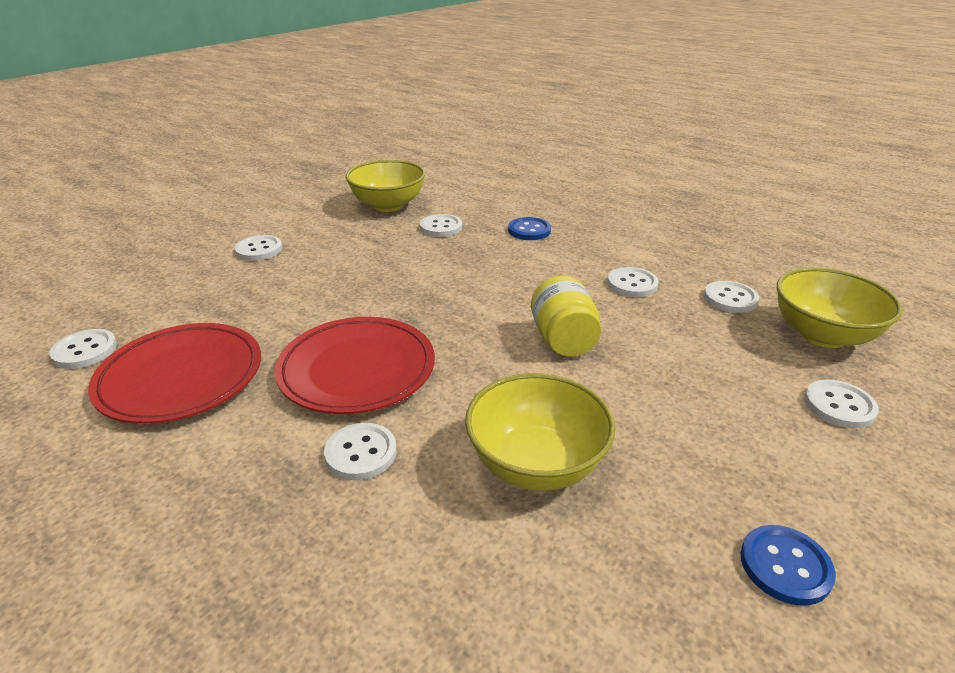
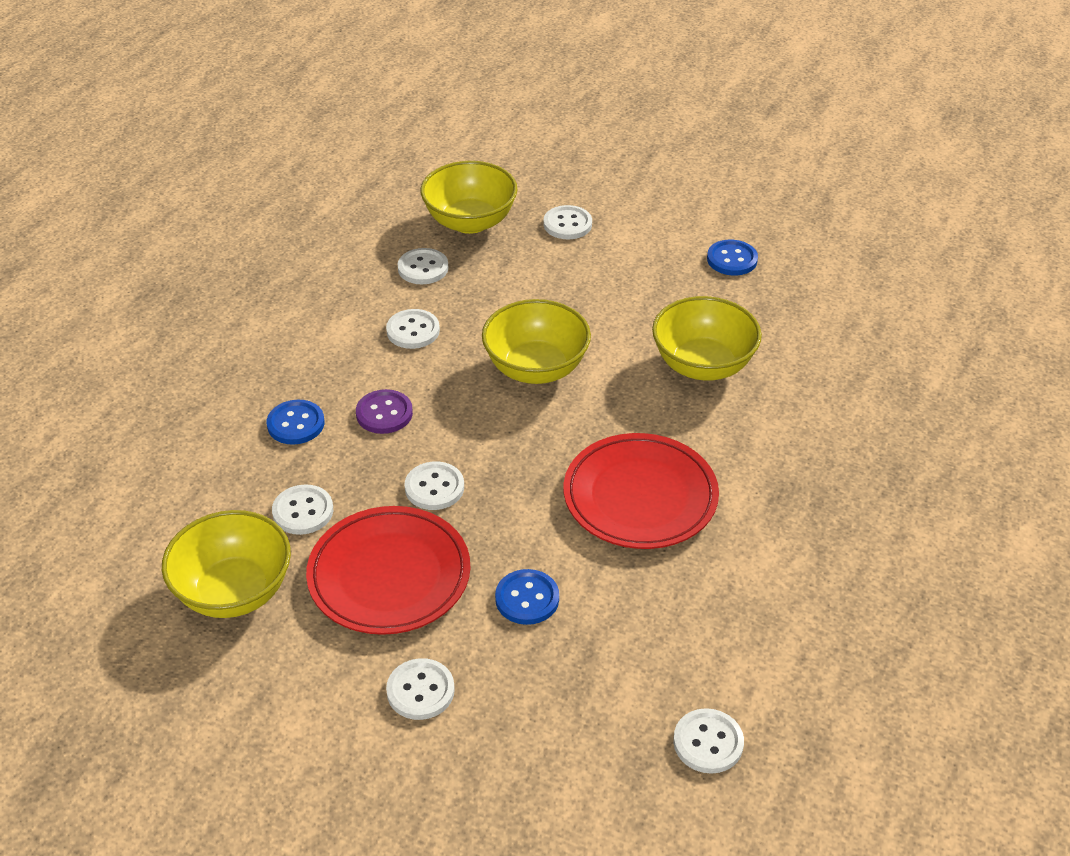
camera: 105 degrees left, 10 degrees up
red plate [88,323,261,424] -> red plate moved to [306,506,471,635]
white button [324,423,397,480] -> white button moved to [404,461,464,510]
yellow jar [531,276,602,356] -> yellow bowl [482,299,591,384]
none -> purple button [356,389,413,434]
none -> blue button [495,569,559,625]

